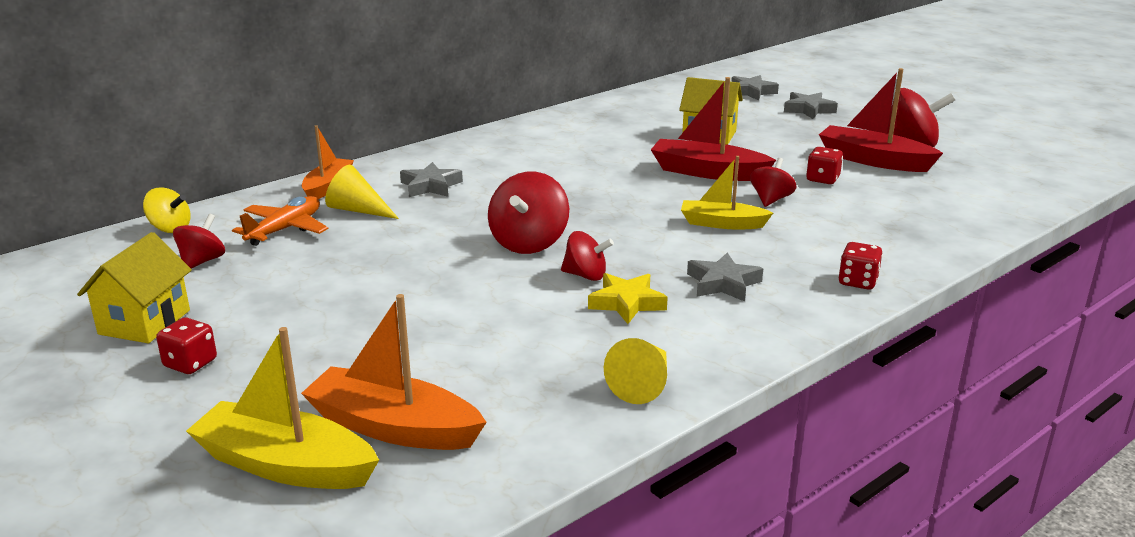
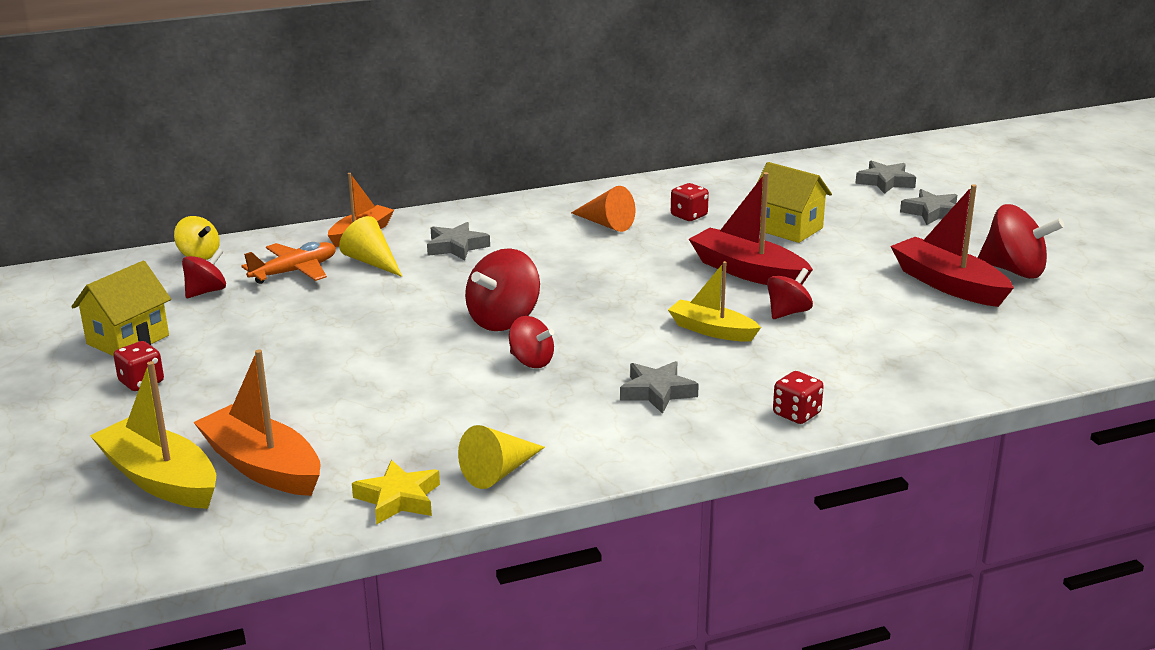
camera: 20 degrees right, 0 degrees up
yellow star [588,273,668,324] -> yellow star moved to [352,460,440,525]
red dice [806,147,843,184] -> red dice moved to [671,183,709,221]
none -> orange cone [571,186,635,232]

